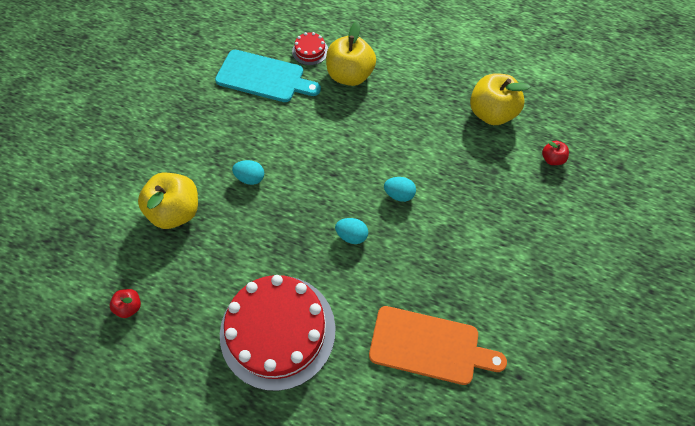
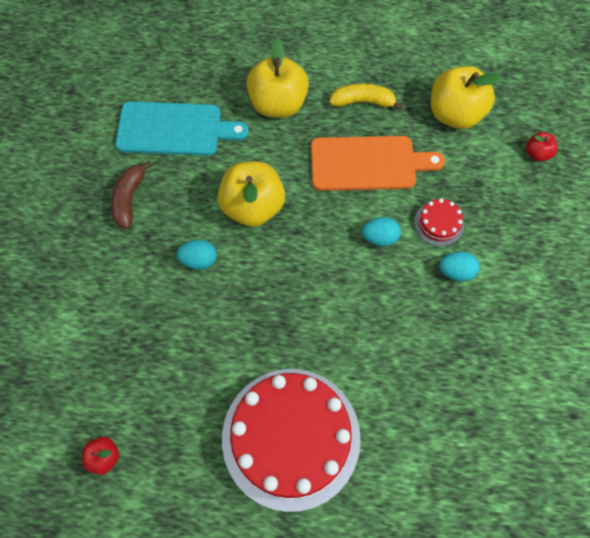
camera: 15 degrees left, 5 degrees up
yellow apple [138,173,198,229] -> yellow apple moved to [218,161,285,227]
red cake [292,32,328,65] -> red cake moved to [414,198,464,246]
turquoise egg [335,218,368,244] -> turquoise egg moved to [439,251,480,282]
orange cutting board [369,306,507,385] -> orange cutting board moved to [311,136,445,191]
none -> brown banana [111,160,153,229]
none -> yellow banana [329,83,403,110]

